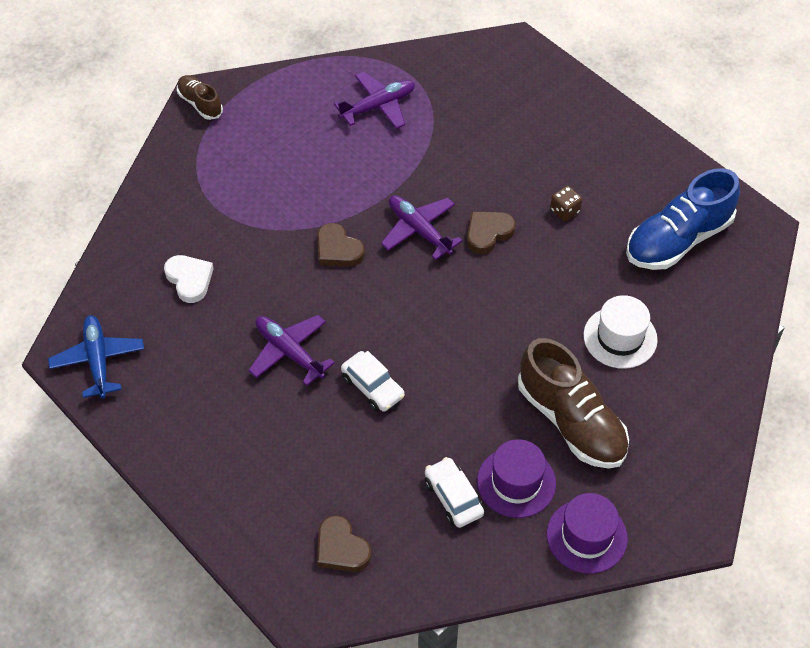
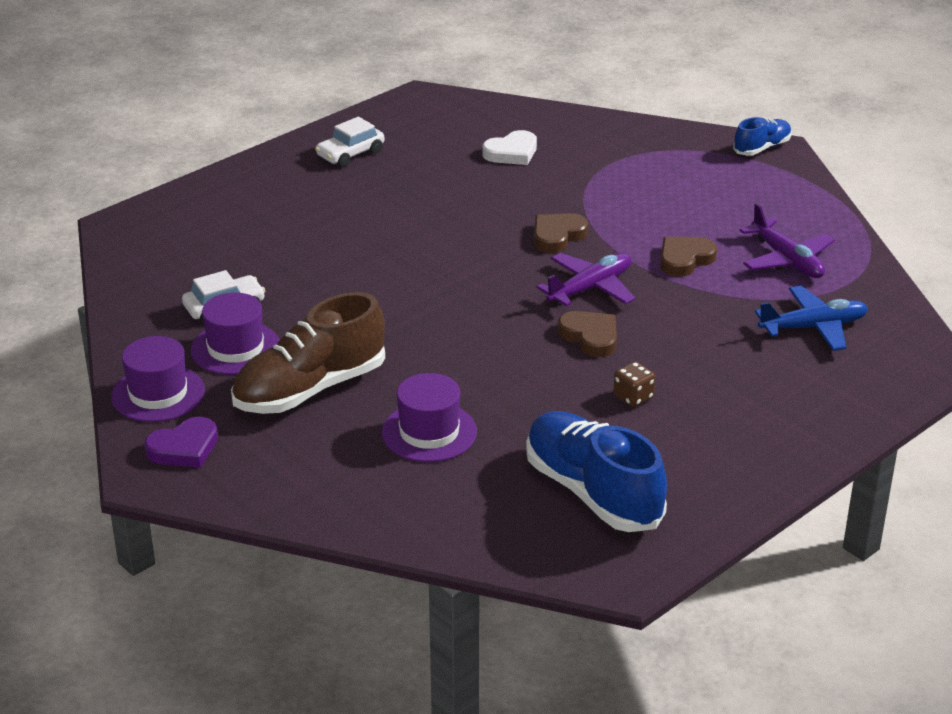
camera: 90 degrees right, 20 degrees down
blue plane [48,315,144,398] -> blue plane moved to [755,286,868,351]
brown shoe [177,75,223,120] -> blue shoe [733,117,791,156]
purple plane [248,315,335,386] -> none
brown heart [317,515,371,572] -> brown heart moved to [660,237,717,277]
white car [341,351,405,412] -> white car moved to [315,117,384,167]
white hat [583,295,658,369] -> purple hat [382,373,477,462]
none -> purple heart [144,417,218,468]

